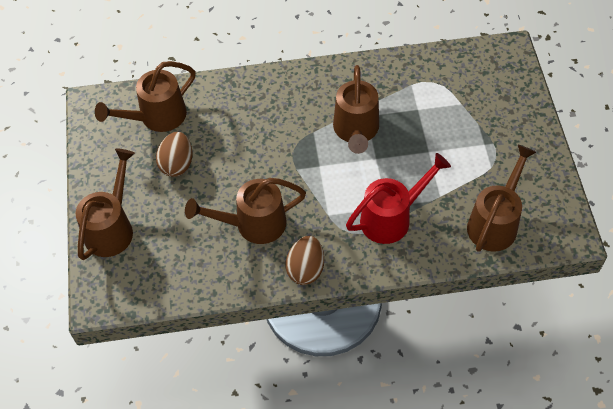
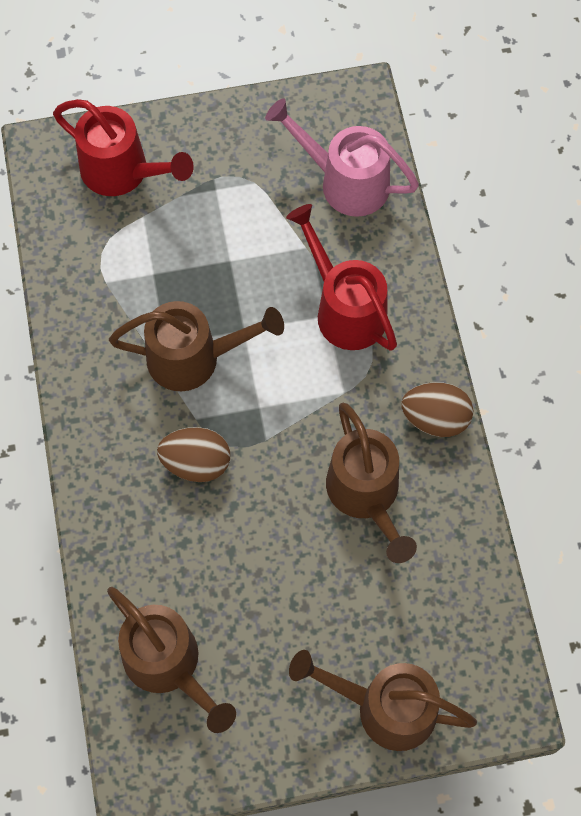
camera: 95 degrees left, 10 degrees up
brown egg [156,132,192,177] -> brown egg moved to [157,427,230,482]
brown watering can [467,145,536,252] -> pink watering can [265,98,419,217]
none -> red watering can [53,99,194,196]

